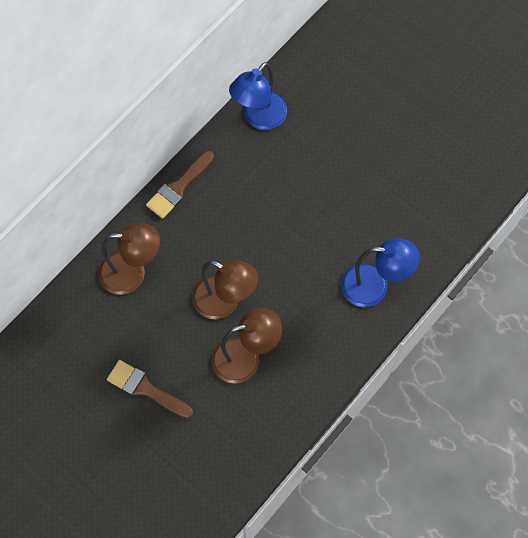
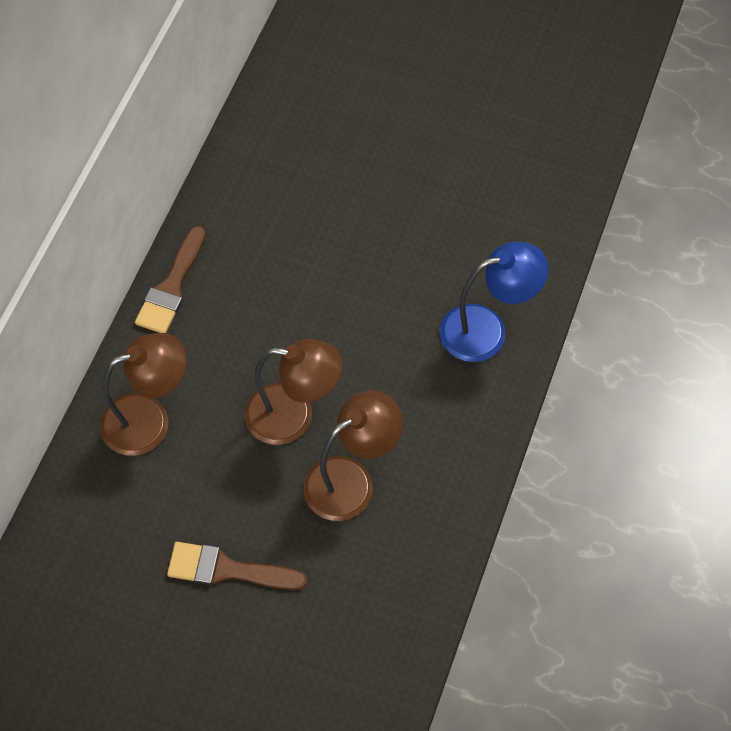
camera: 20 degrees left, 5 degrees down
blue lamp [229,62,287,130] -> none

